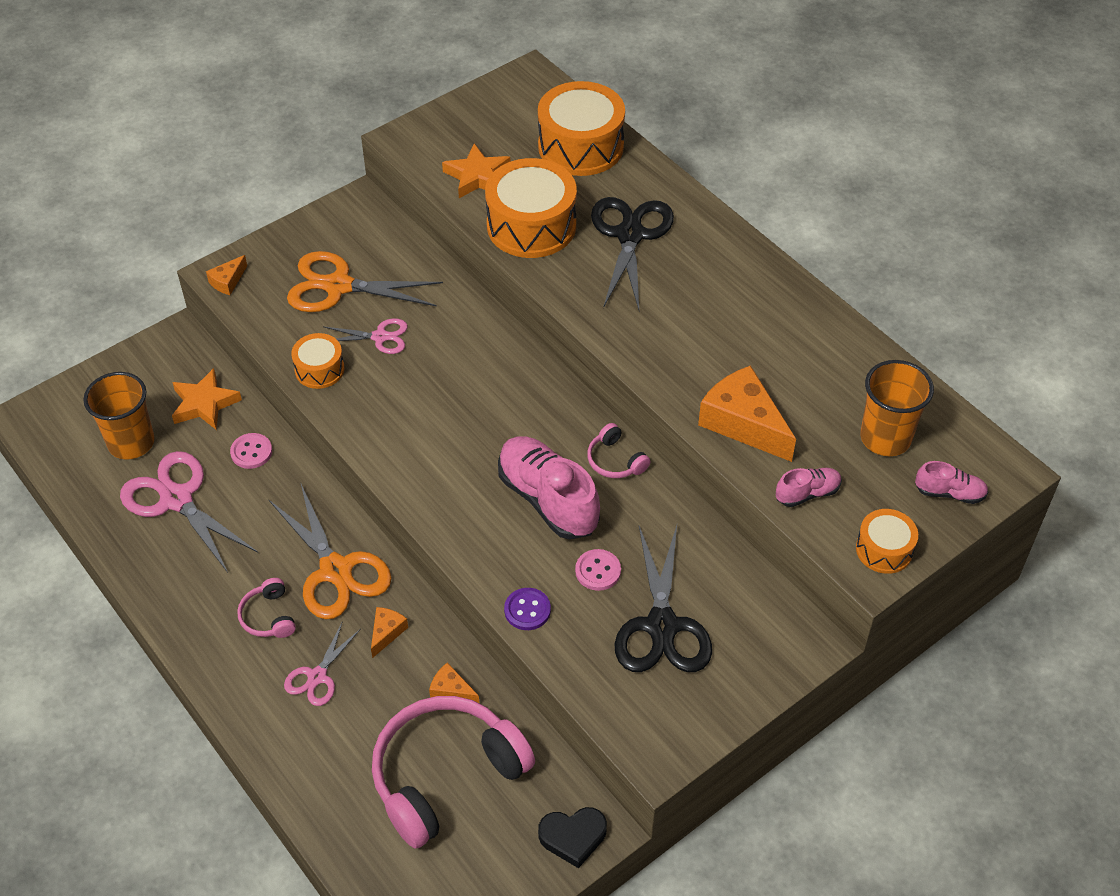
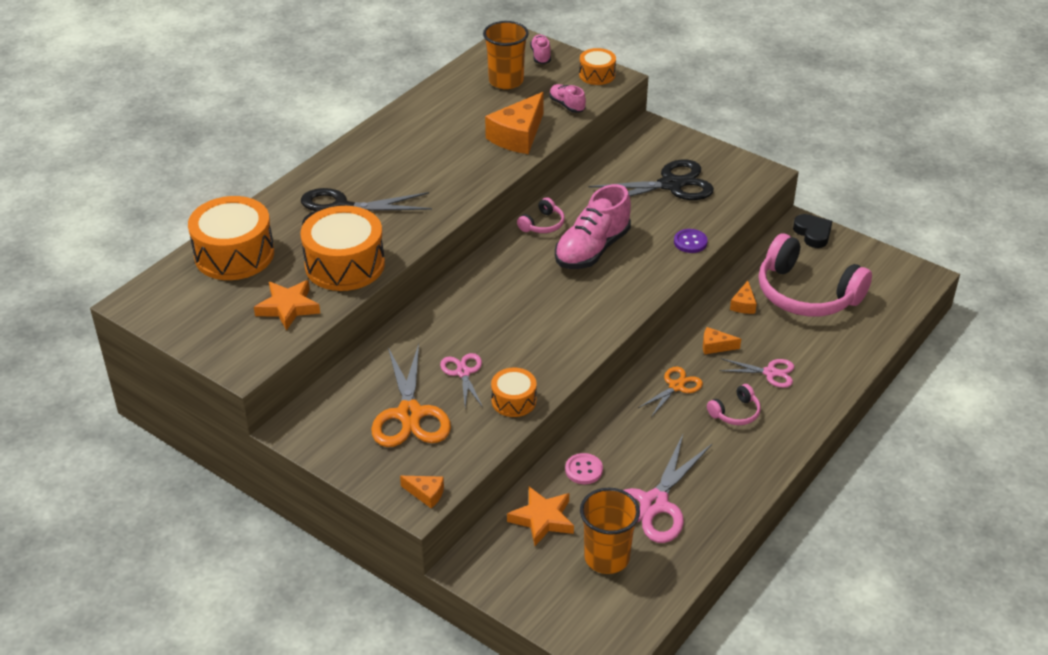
camera: 105 degrees left, 10 degrees down
orange scissors [268,484,392,619] -> orange scissors [638,367,703,417], size x0.55
pink button [575,549,621,591] -> none

